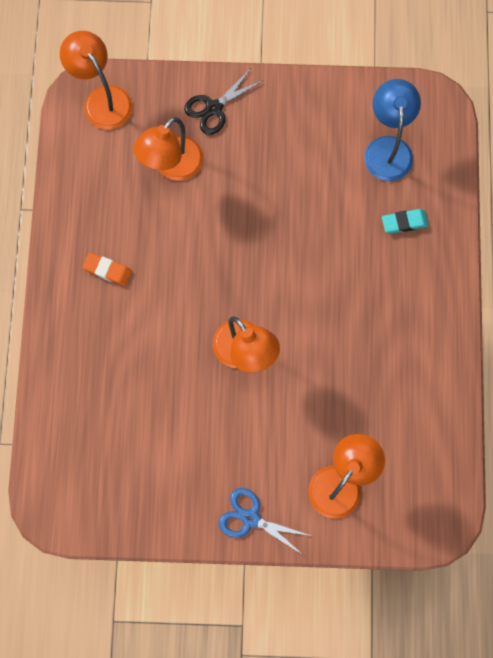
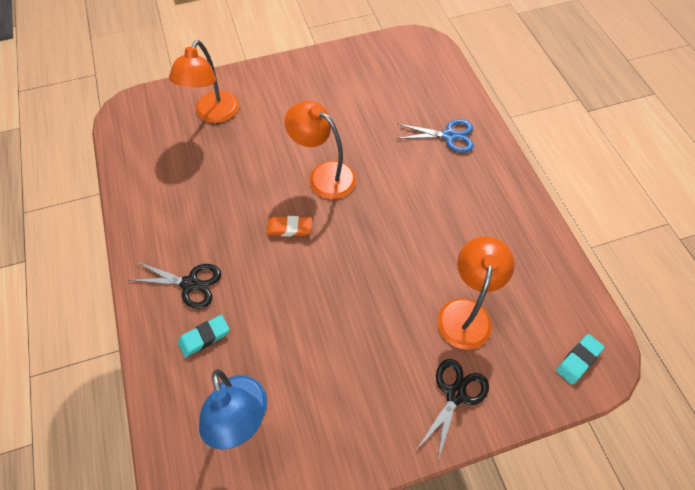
camera: 160 degrees right, 15 degrees down
orange lamp [60,31,133,129] -> turquoise eraser [556,334,604,385]
orange eraser [82,253,132,286] -> orange eraser moved to [266,216,312,237]
blue scissors [219,488,311,555] -> blue scissors moved to [396,119,474,153]
none -> black scissors [129,262,221,309]

